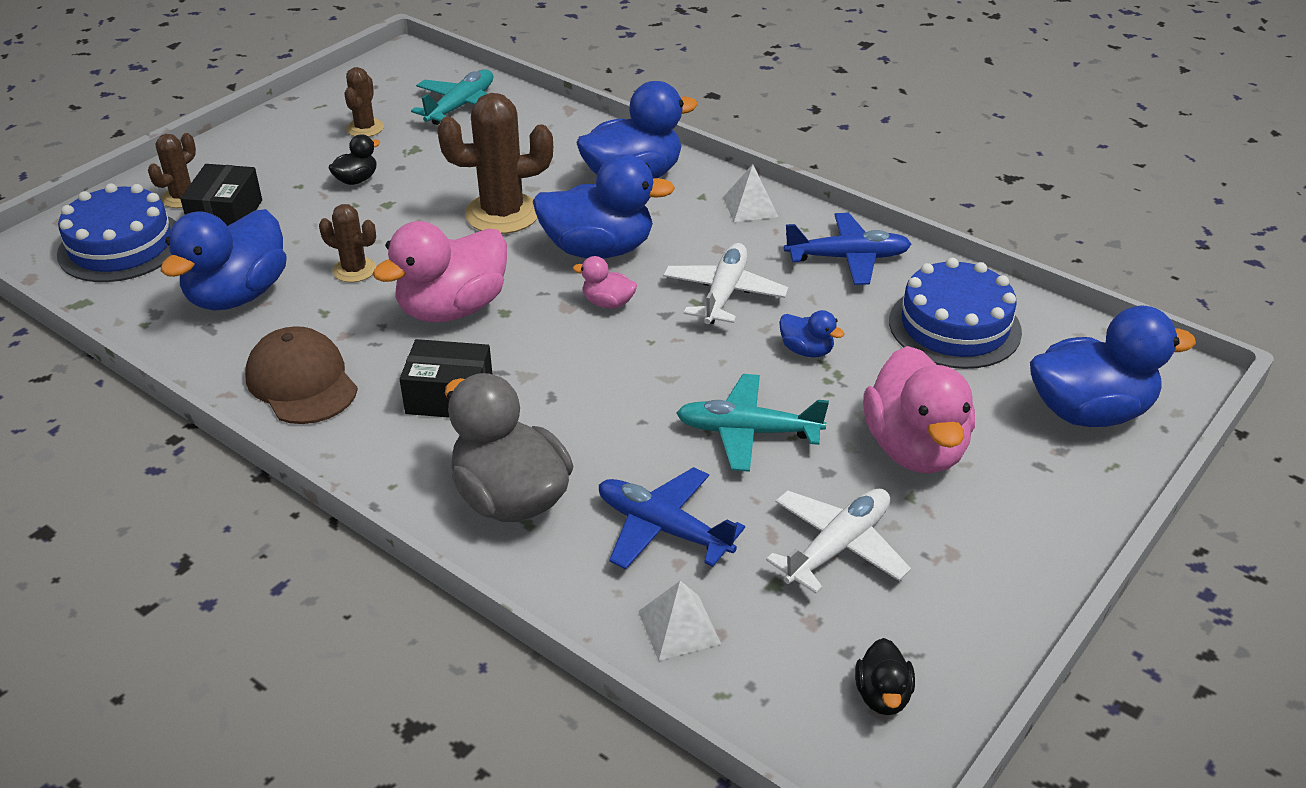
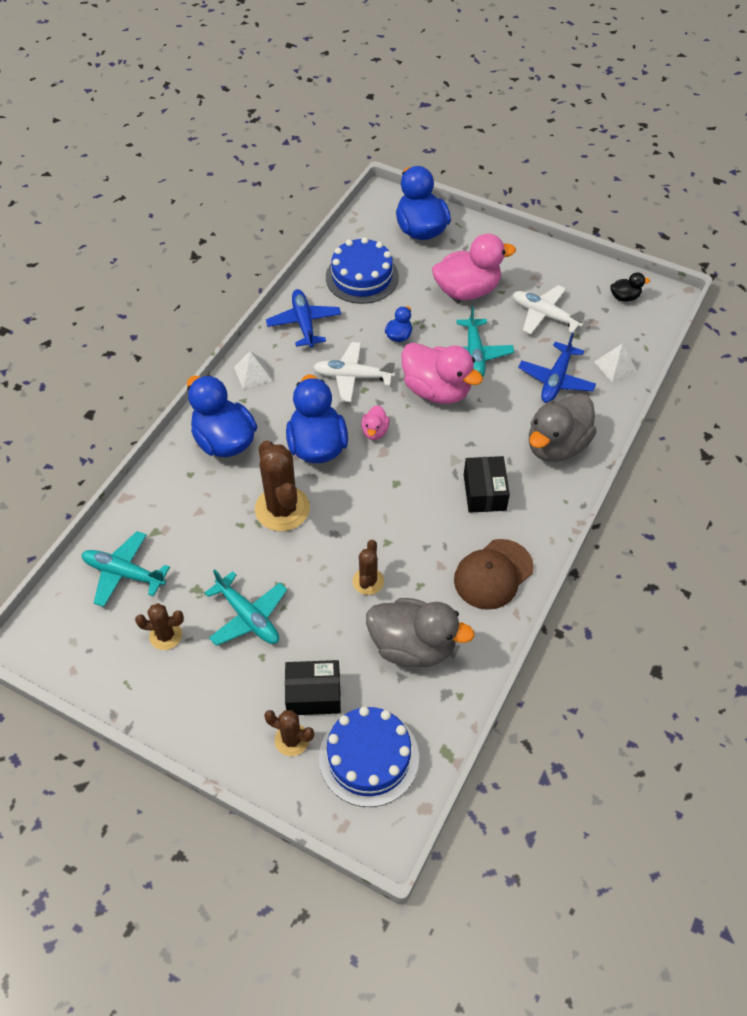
camera: 100 degrees left, 15 degrees up
blue duck [161,209,287,311] -> grey duck [366,598,475,667]
black duck [329,134,380,185] -> turquoise plane [204,569,287,646]
pink duck [373,221,507,322] -> pink duck moved to [401,343,483,404]

